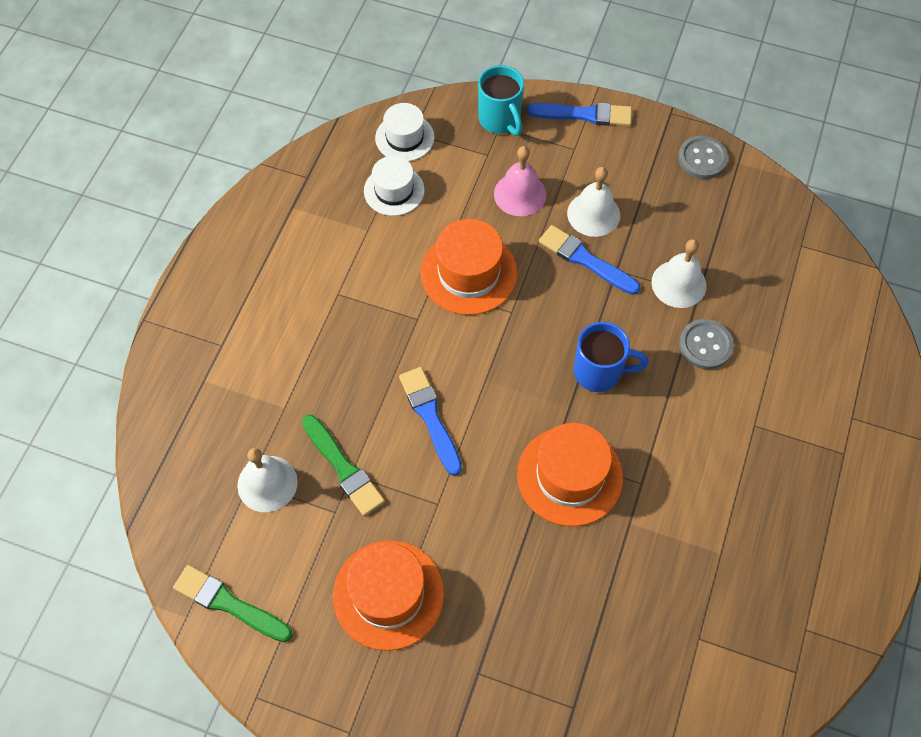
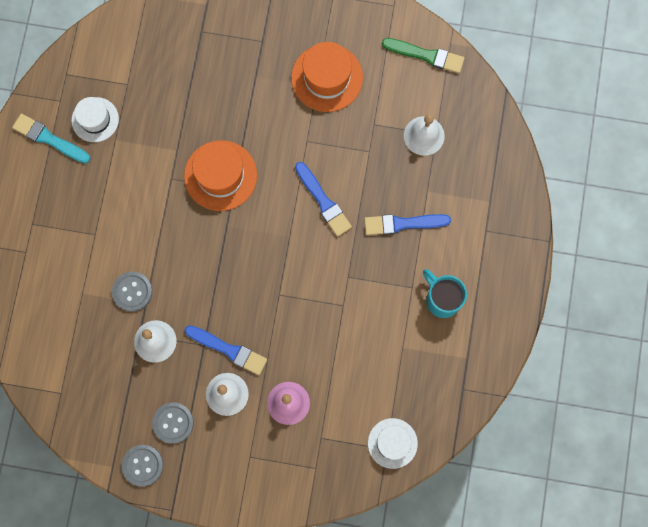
camera: 170 degrees right, 15 degrees up
green brush [302,415,385,516] -> none
white hat [364,156,425,216] -> white hat moved to [72,97,119,142]
orange hat [421,219,518,315] -> none
turquoise mug [478,65,524,136] -> turquoise mug moved to [423,269,467,318]
blue brush [526,102,632,126] -> blue brush moved to [364,214,451,235]
blue mug [574,322,649,392] -> none
none -> turquoise brush [12,114,90,164]
none -> grey button [152,402,194,444]

